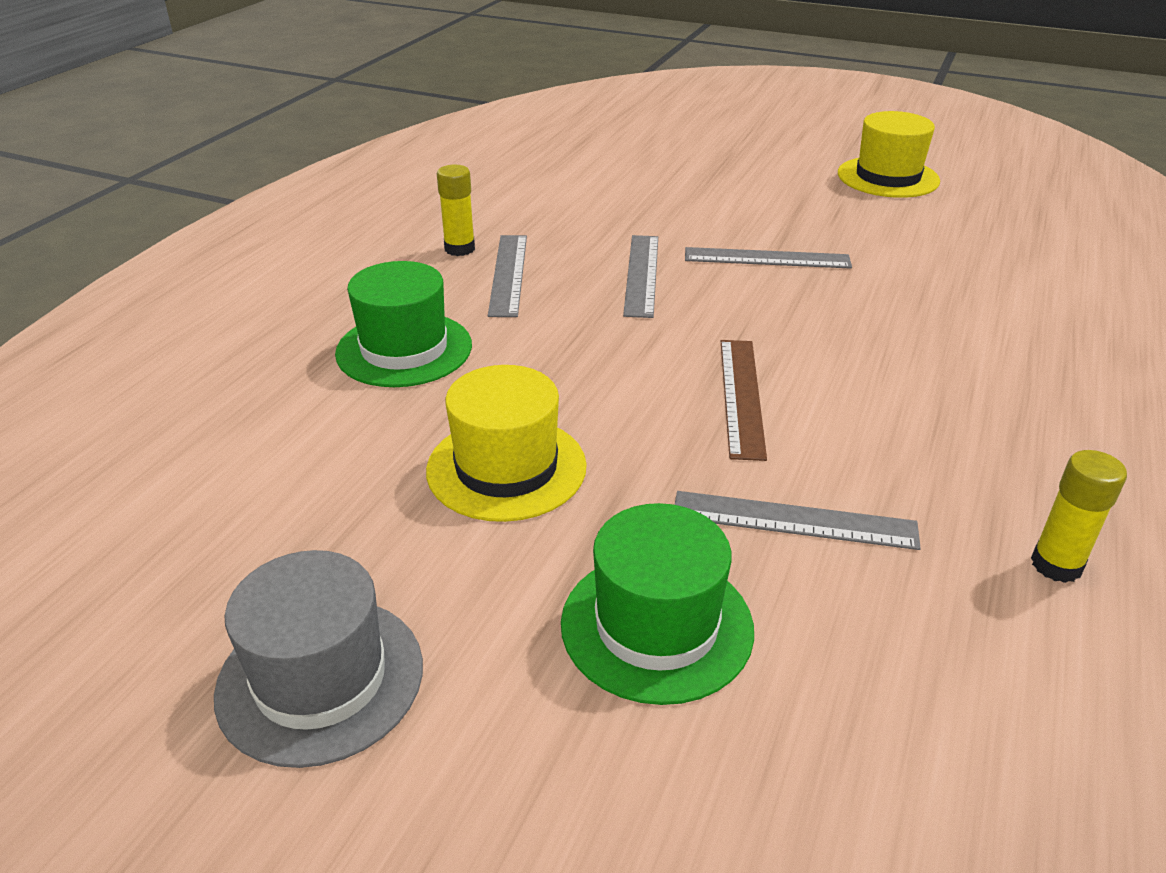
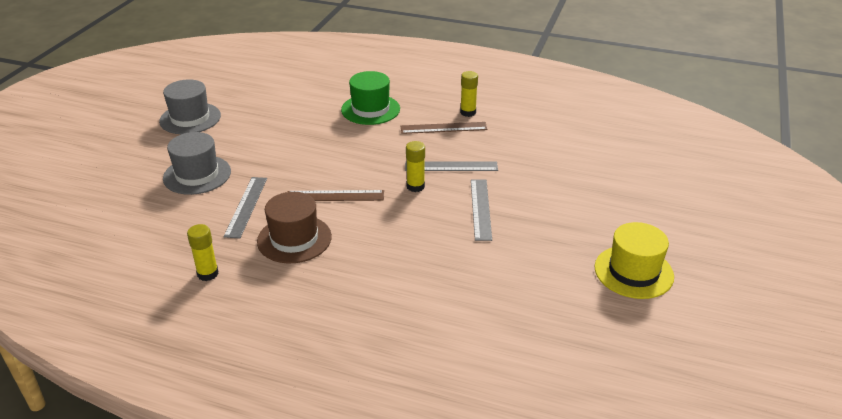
camera: 85 degrees right, 0 degrees up
yellow hat [426,365,587,522] -> none
grey ruler [488,235,527,317] -> brown ruler [401,122,487,134]
green hat [561,503,754,705] -> grey hat [163,132,231,195]
none -> brown hat [257,192,332,263]
none -> yellow glue stick [406,141,425,192]

